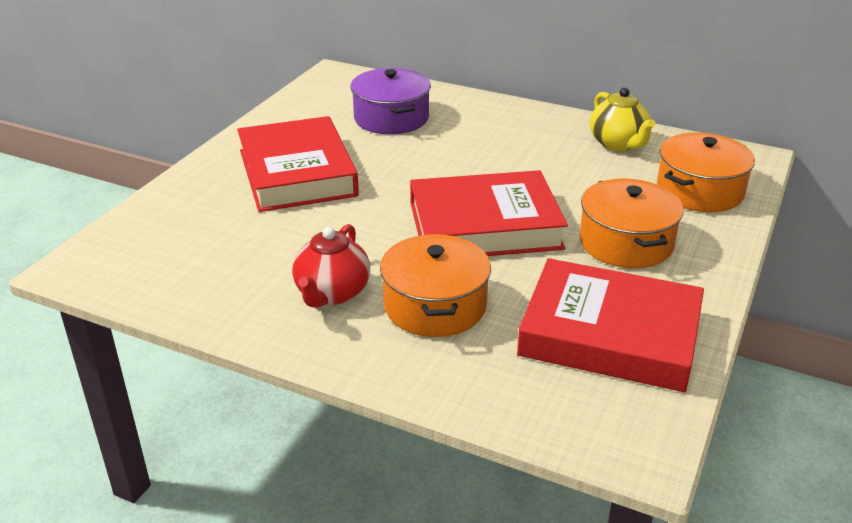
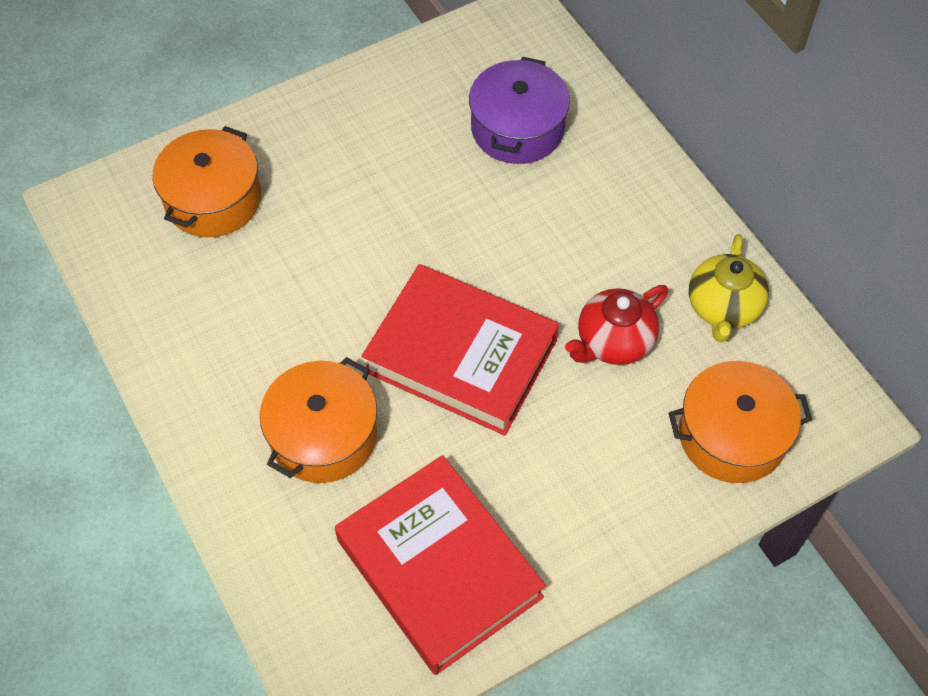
camera: 35 degrees right, 25 degrees up
red book [237,116,359,212] -> none
red teapot [292,224,370,308] -> red teapot moved to [565,285,668,365]
orange pot [580,178,684,268] -> orange pot moved to [152,126,261,237]

